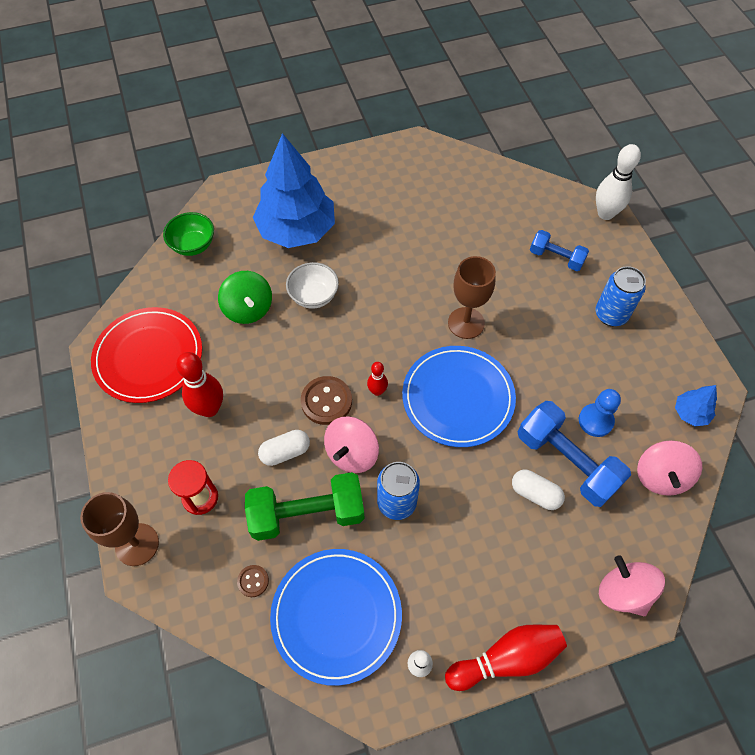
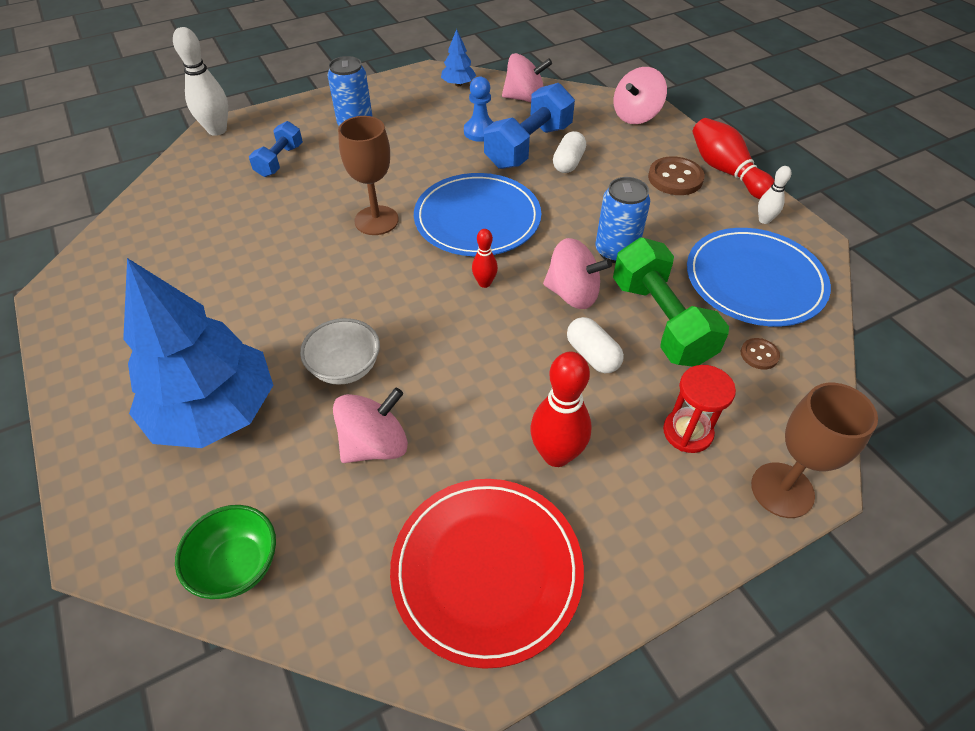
camera: 100 degrees left, 10 degrees down
green spinning top [218,271,272,324] -> pink spinning top [333,387,408,463]
brown button [301,376,352,425] -> brown button moved to [648,156,705,195]

